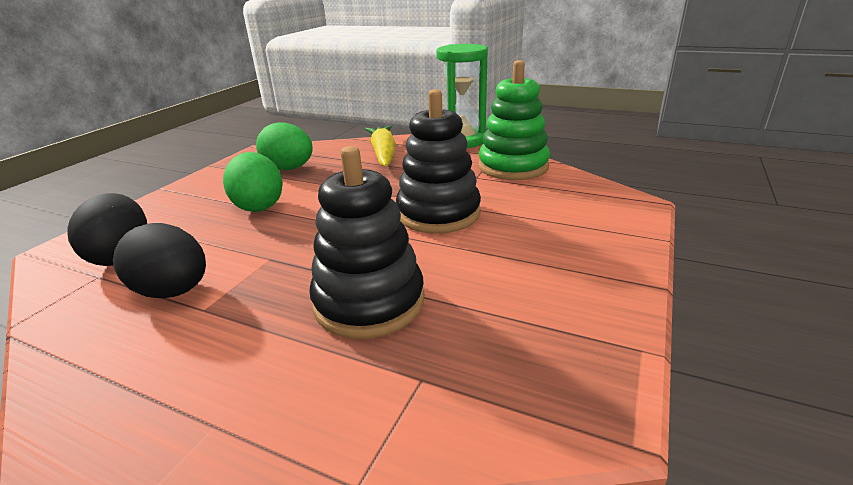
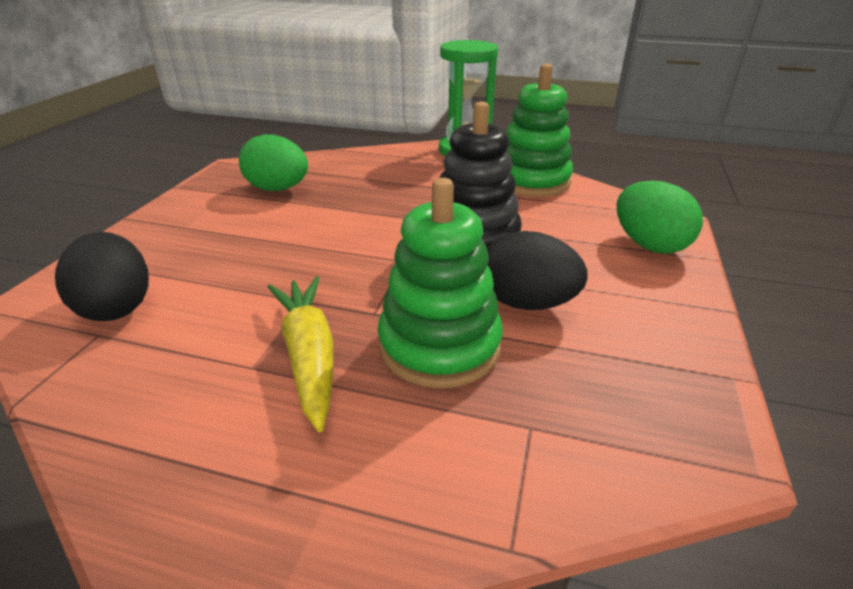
camera: 10 degrees left, 5 degrees up
black egg [113,223,206,298] -> black egg moved to [487,231,588,310]
green egg [223,152,283,212] -> green egg moved to [617,181,703,254]
black stacking toy [309,146,424,339] -> green stacking toy [378,178,503,389]
yellow carrot [365,125,396,167] -> yellow carrot moved to [268,276,333,432]

